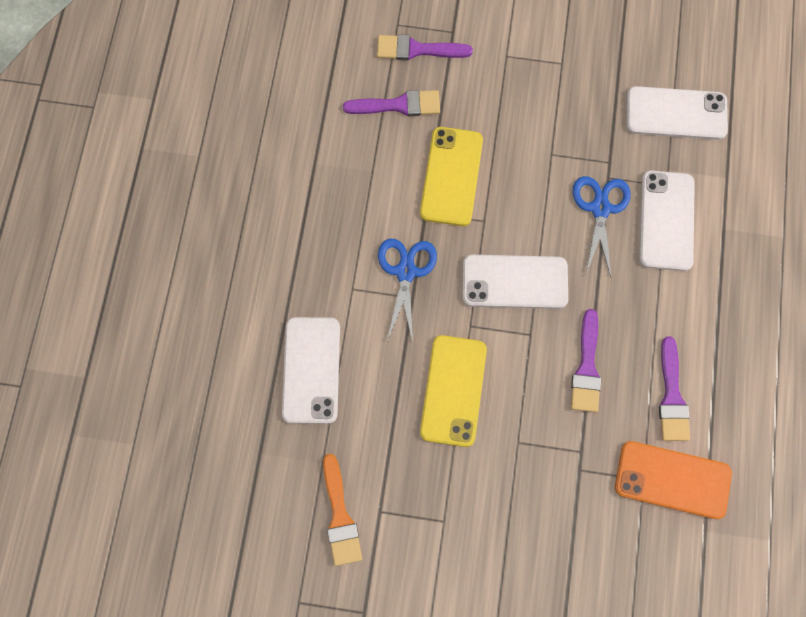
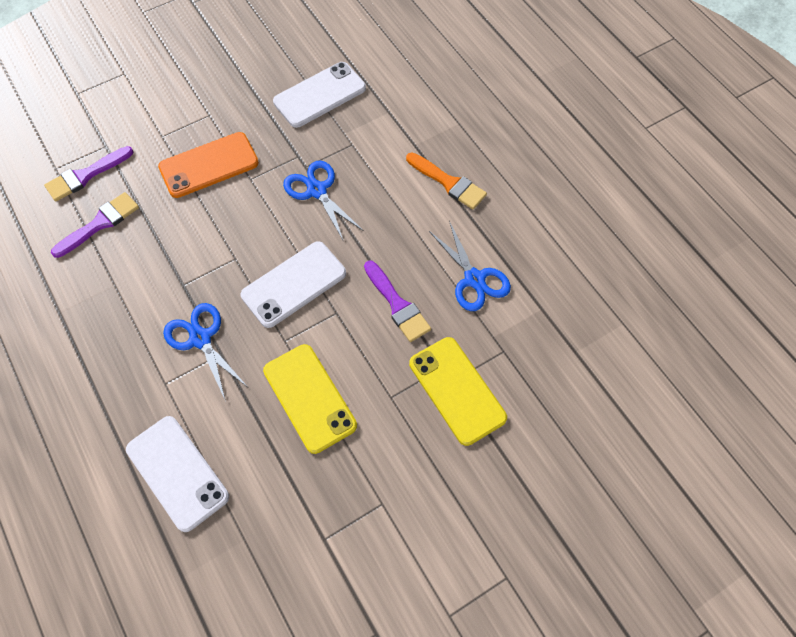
camera: 40 degrees left, 10 degrees down
orange brush [323,454,362,566] -> orange brush moved to [406,152,487,210]
yellow phone [420,127,483,226] -> yellow phone moved to [409,337,507,446]
orange phone [615,441,732,519] -> orange phone moved to [158,132,259,198]
white phone [639,171,695,271] -> none
purple brush [659,336,690,441] -> blue scissors [429,221,511,311]

